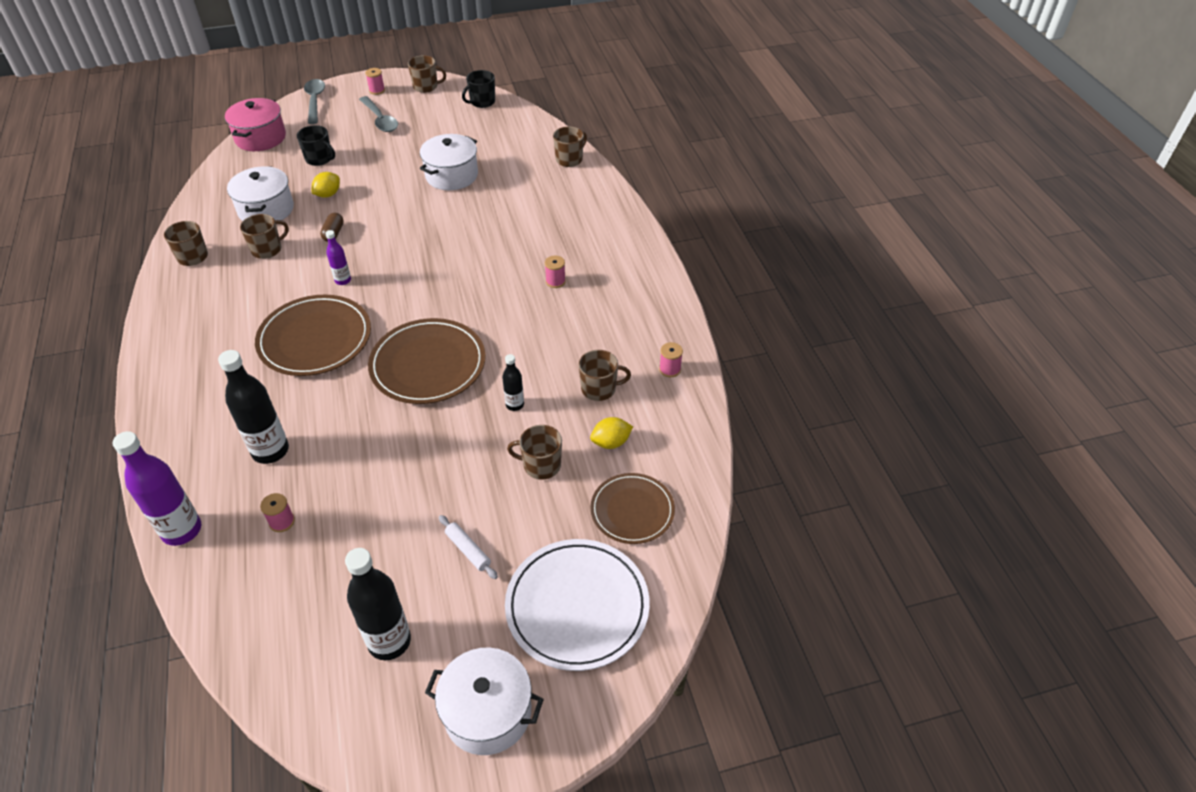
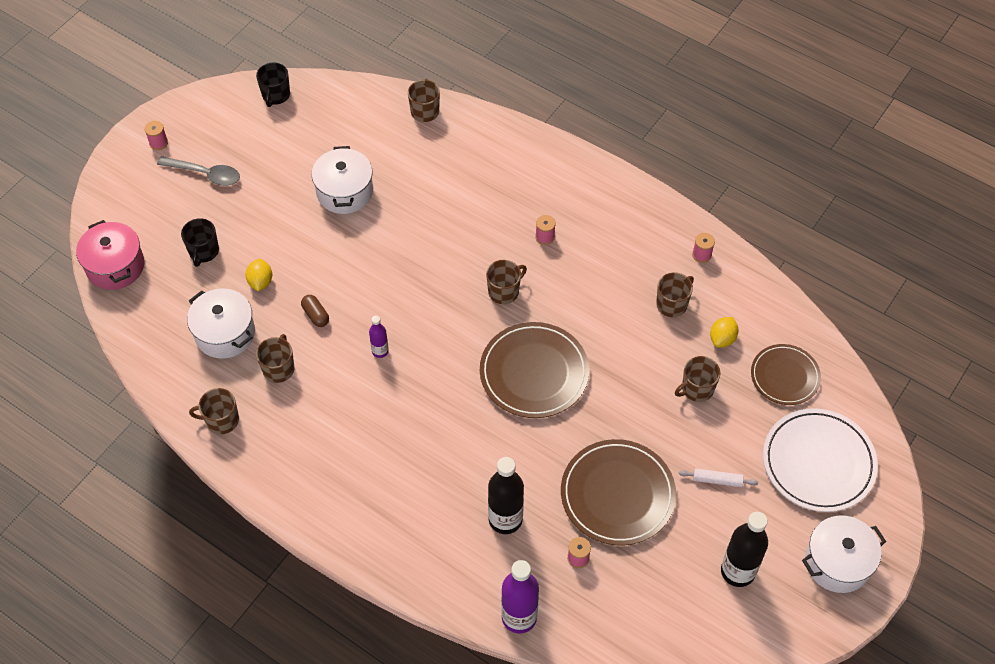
camera: 40 degrees left, 10 degrees up
brown plate [255,295,371,376] -> brown plate moved to [561,439,676,545]
black mug [297,125,335,166] -> black mug turned 105 degrees clockwise [181,218,219,267]
grey spoon [304,79,325,124] -> none
brown mug [408,56,446,93] -> brown mug moved to [486,260,527,304]
black bottle [502,354,524,411] -> none

